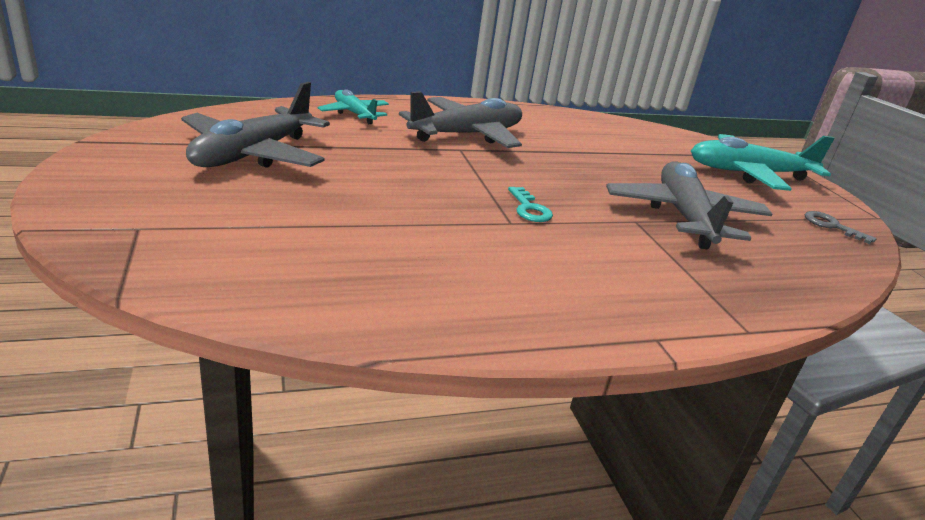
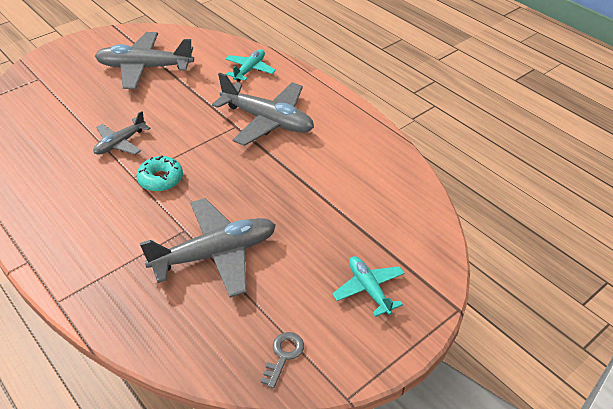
camera: 70 degrees right, 15 degrees up
turquoise key [508,187,553,222] -> turquoise donut [136,155,183,192]
turquoise plane [691,134,835,191] -> turquoise plane [332,256,405,317], size x0.56
none -> grey plane [93,111,151,155]

